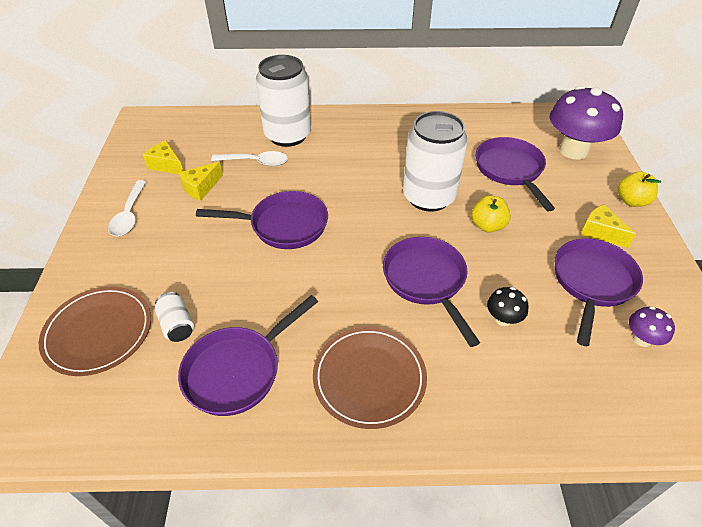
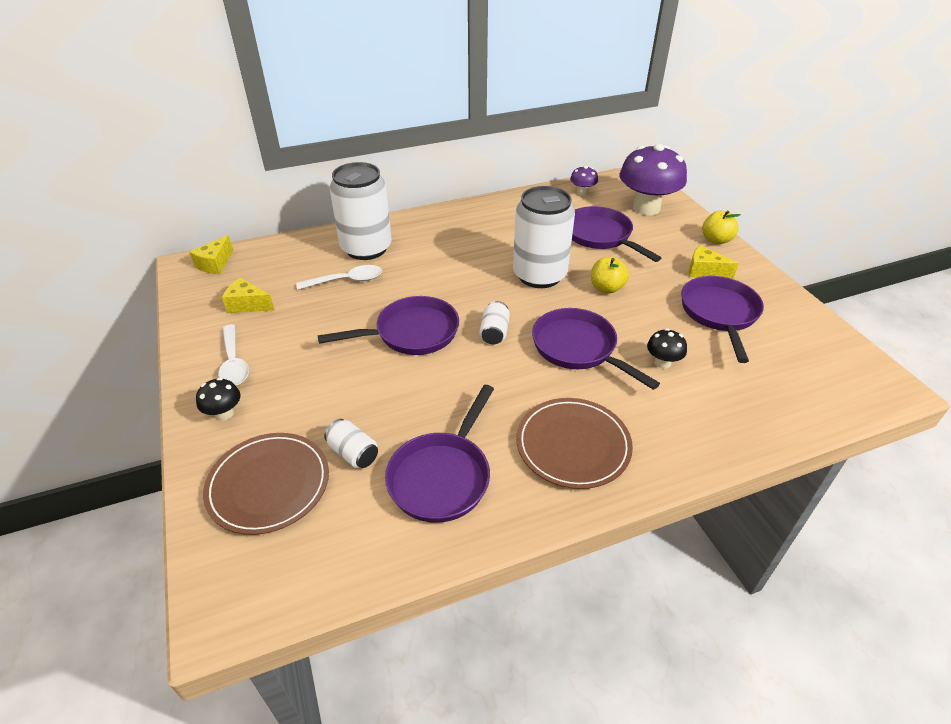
camera: 20 degrees left, 5 degrees down
yellow cheese [178,162,223,201] -> yellow cheese moved to [189,235,233,274]
purple mushroom [629,306,675,347] -> purple mushroom moved to [570,166,598,196]
none -> black mushroom [196,378,240,421]
none -> white can [479,301,510,344]

